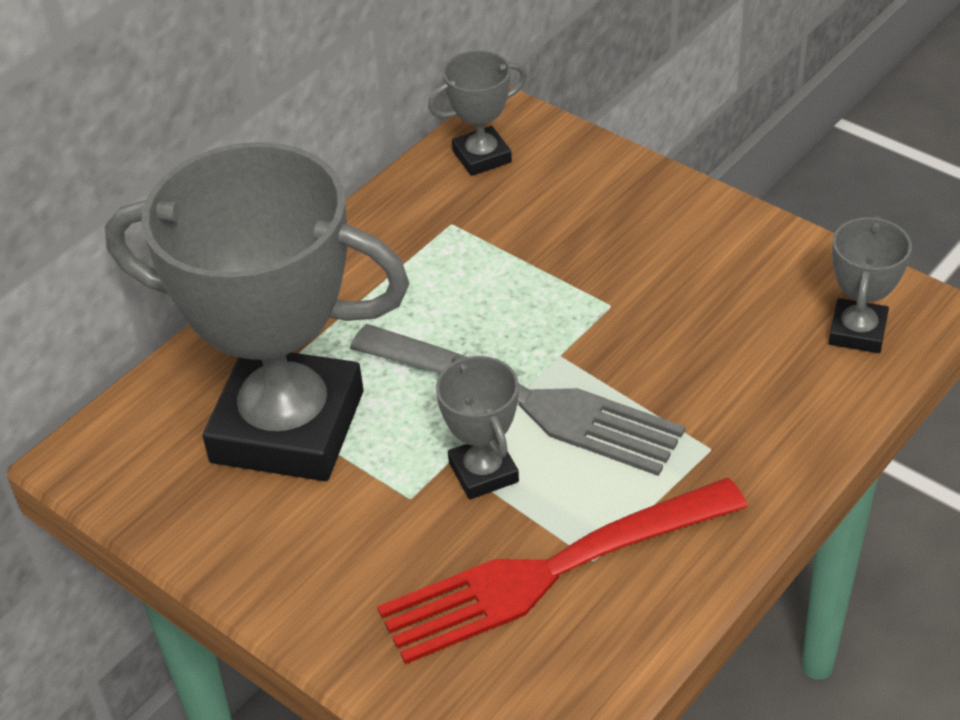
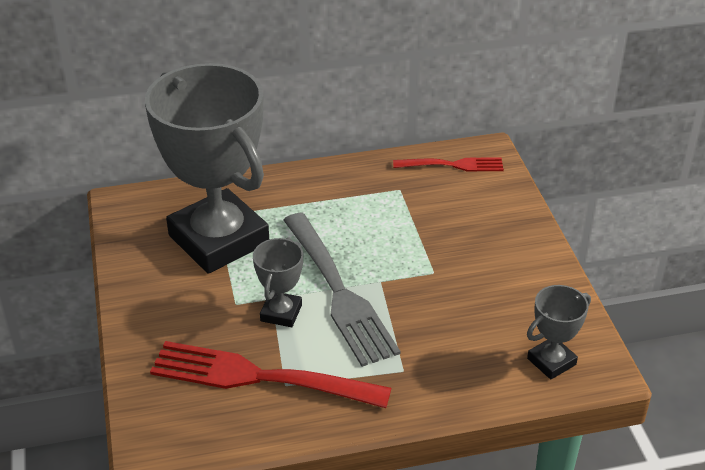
camera: 35 degrees right, 5 degrees down
grey trophy [428,50,527,176] -> red fork [393,157,504,171]

